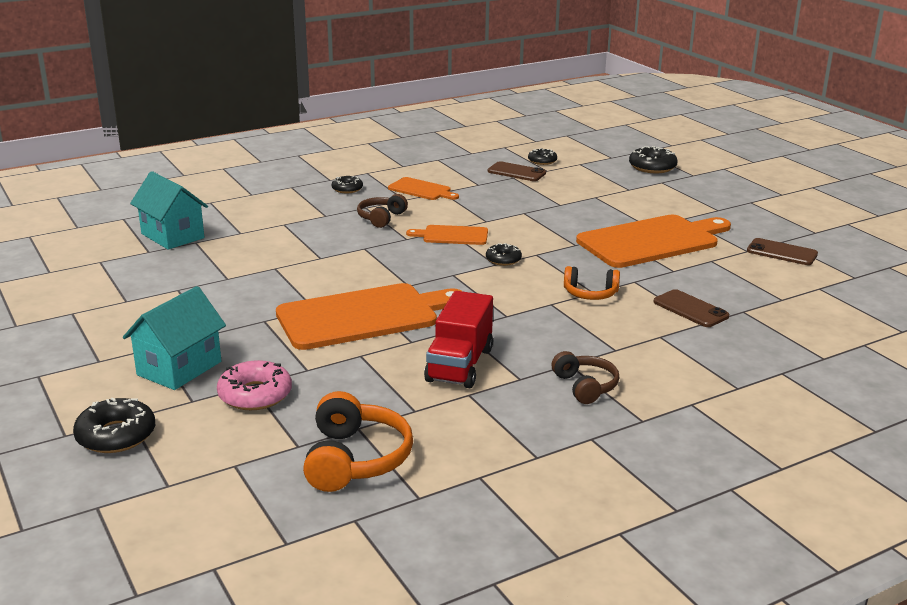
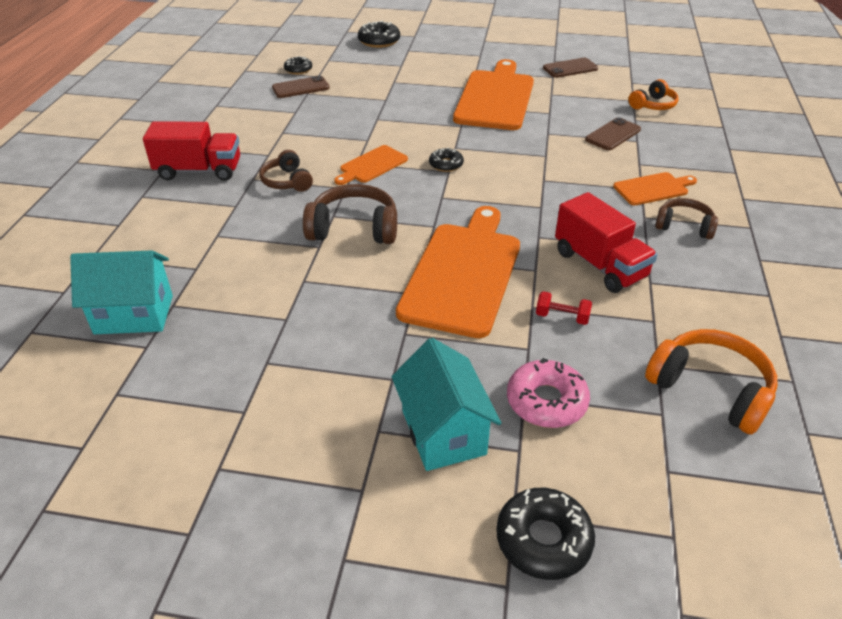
camera: 50 degrees left, 15 degrees up
black donut [332,176,363,193] -> red truck [143,122,240,181]
orange cutting board [388,177,459,200] -> orange cutting board moved to [613,172,697,205]
orange headphones [564,266,620,300] -> orange headphones moved to [628,79,679,110]
brown phone [653,289,729,327] -> brown phone turned 45 degrees counterclockwise [585,117,641,150]
none -> brown headphones [303,184,397,244]
none -> red dumbbell [536,291,592,325]

